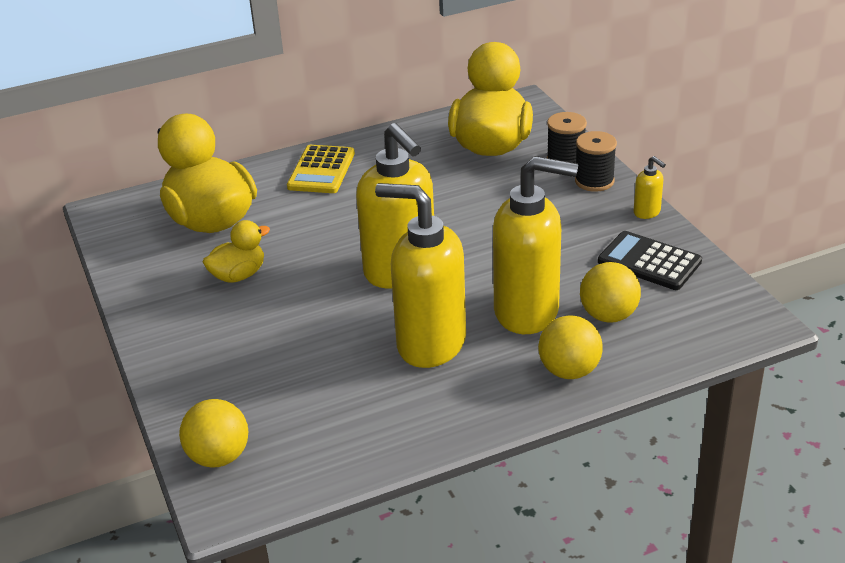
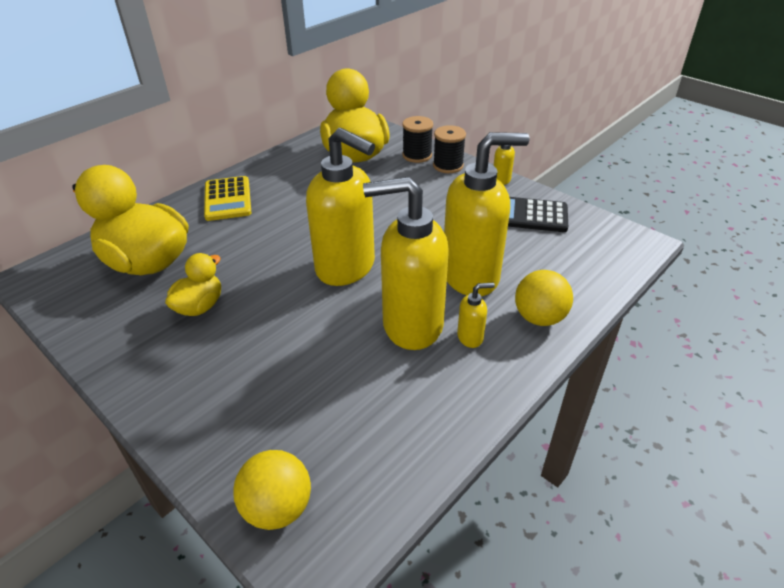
camera: 25 degrees left, 5 degrees up
yellow ball [580,262,641,323] -> none
none -> yellow soap dispenser [457,283,495,348]

